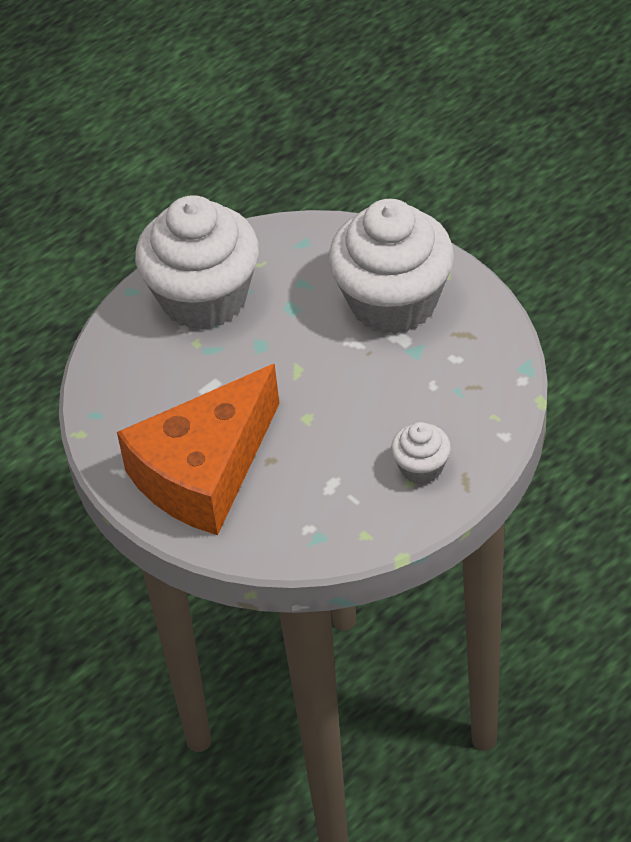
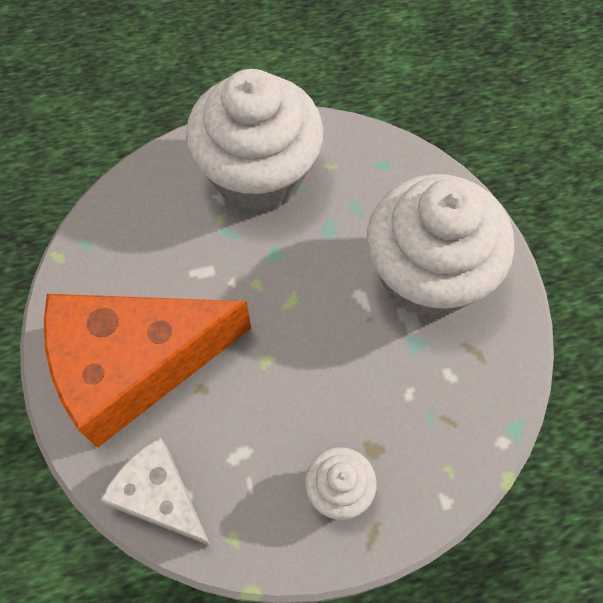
camera: 25 degrees right, 15 degrees up
none -> white cheese [100,438,211,546]

